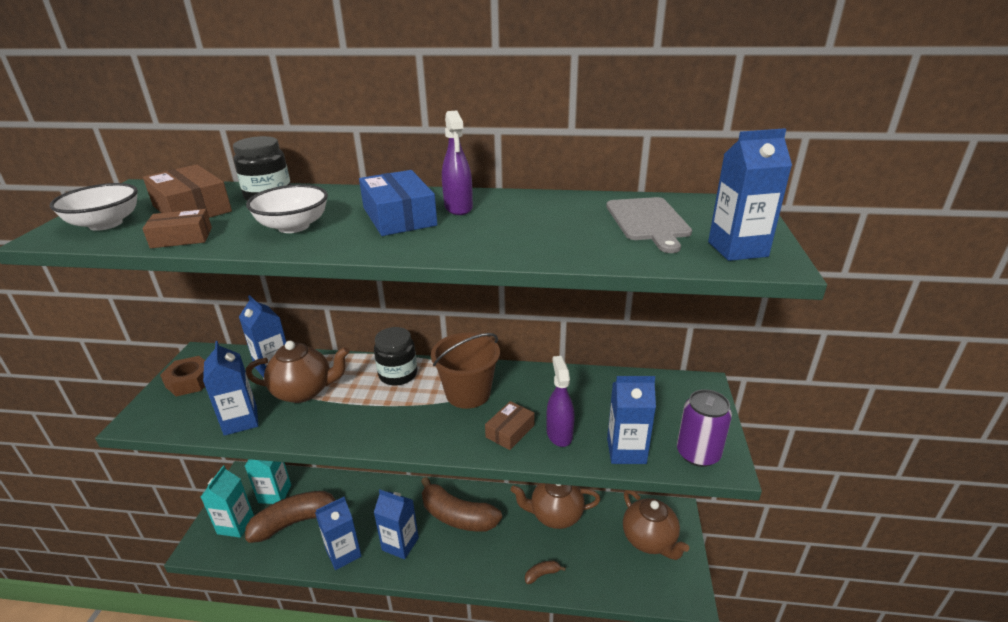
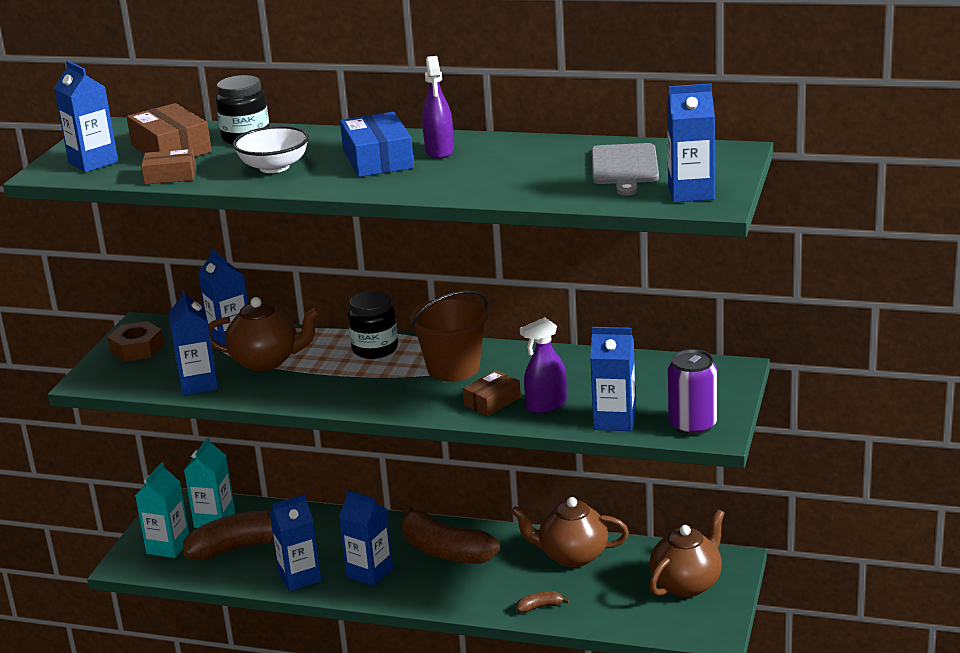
camera: 10 degrees right, 5 degrees down
white bowl [50,183,138,231] -> blue carton [54,61,118,172]
purple spray bottle [546,356,575,447] -> purple spray bottle turned 120 degrees counterclockwise [520,317,567,413]
brown teapot [623,490,689,560] -> brown teapot turned 120 degrees counterclockwise [649,509,725,597]

